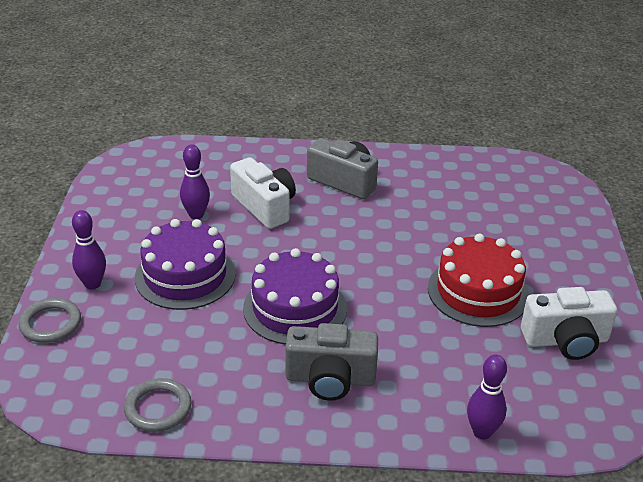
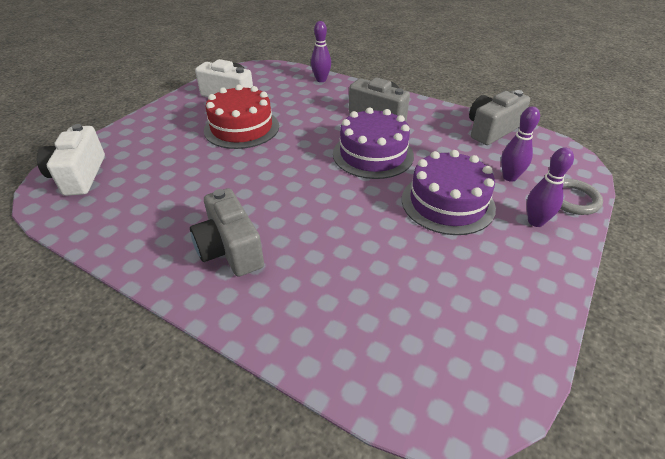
camera: 150 degrees left, 5 degrees up
grey ring [124,378,191,432] -> grey camera [469,90,530,145]
purple bowling pin [180,144,210,219] -> purple bowling pin moved to [501,106,540,182]
white camera [230,157,296,229] -> white camera moved to [37,124,105,196]

